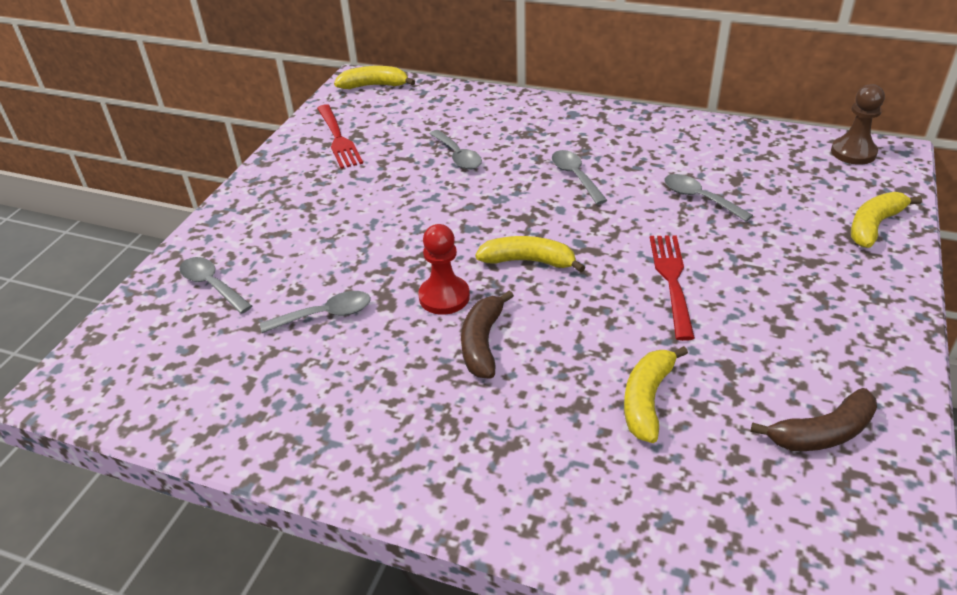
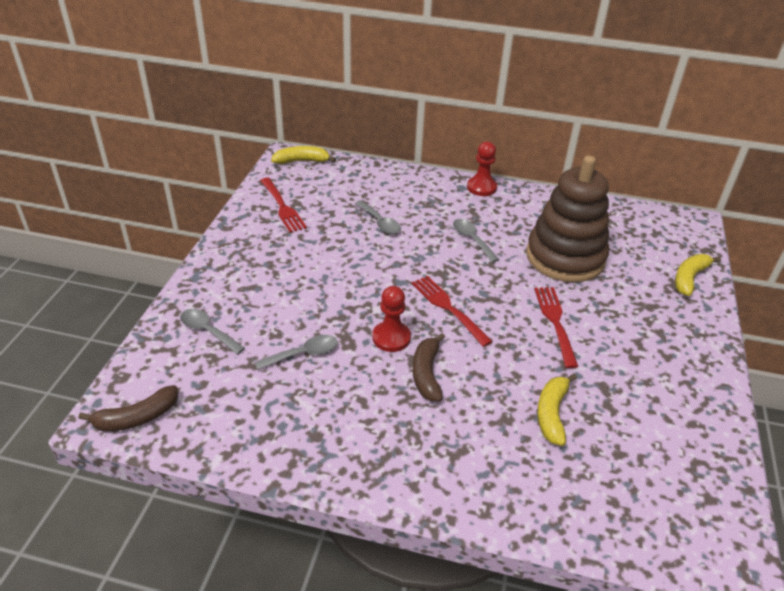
camera: 10 degrees left, 0 degrees up
yellow banana [475,236,585,272] -> red fork [412,276,493,347]
grey spoon [664,174,753,222] -> brown stacking toy [526,156,609,282]
brown banana [751,388,877,451] -> brown banana moved to [79,385,178,431]
brown pawn [831,84,885,165] -> none
none -> red pawn [467,142,497,196]

